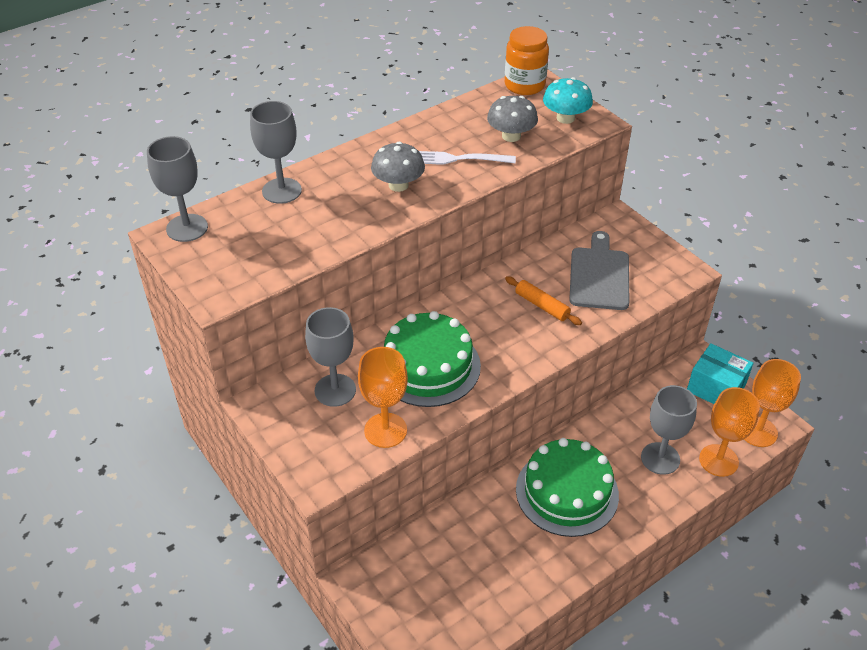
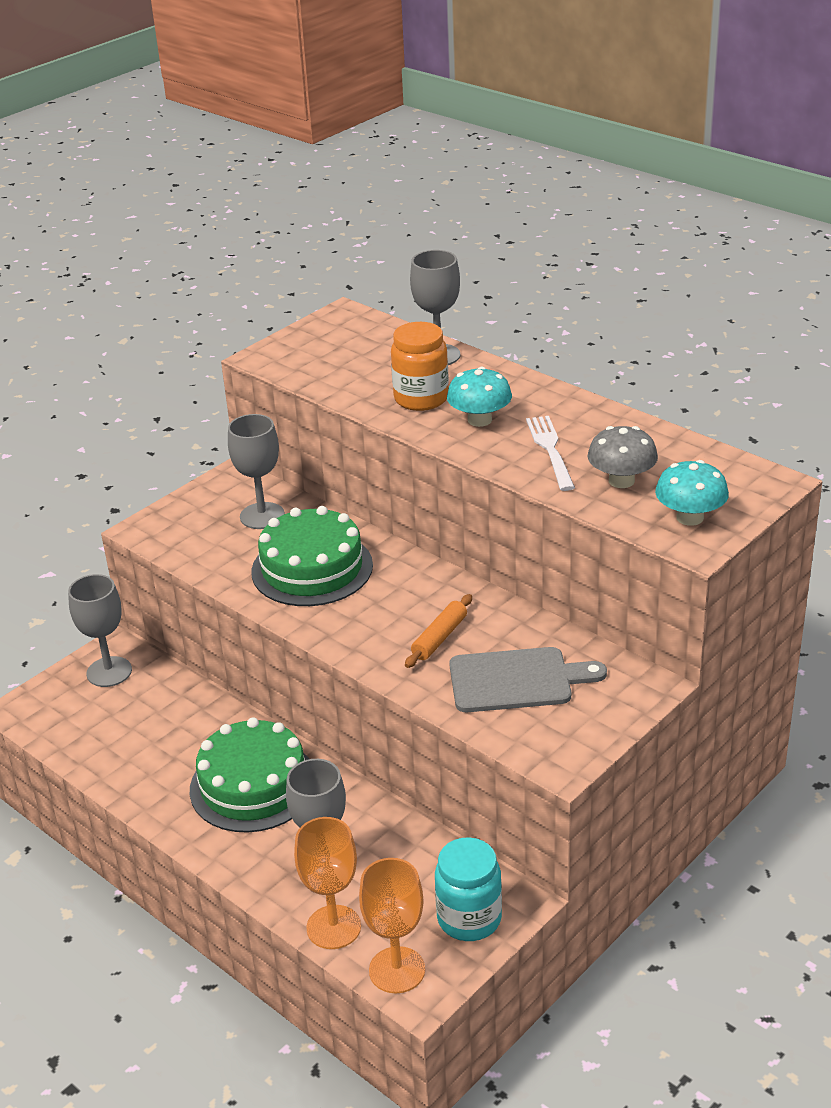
camera: 80 degrees right, 10 degrees down
grey goblet [147,136,208,242] -> grey goblet moved to [68,574,132,687]
orange goblet [358,347,408,448] -> none
grey mushroom [371,142,425,192] -> turquoise mushroom [447,367,512,427]
orange jar [505,26,549,95] -> orange jar moved to [391,322,449,411]
turquoise box [687,343,753,404] -> turquoise jar [435,837,502,941]

